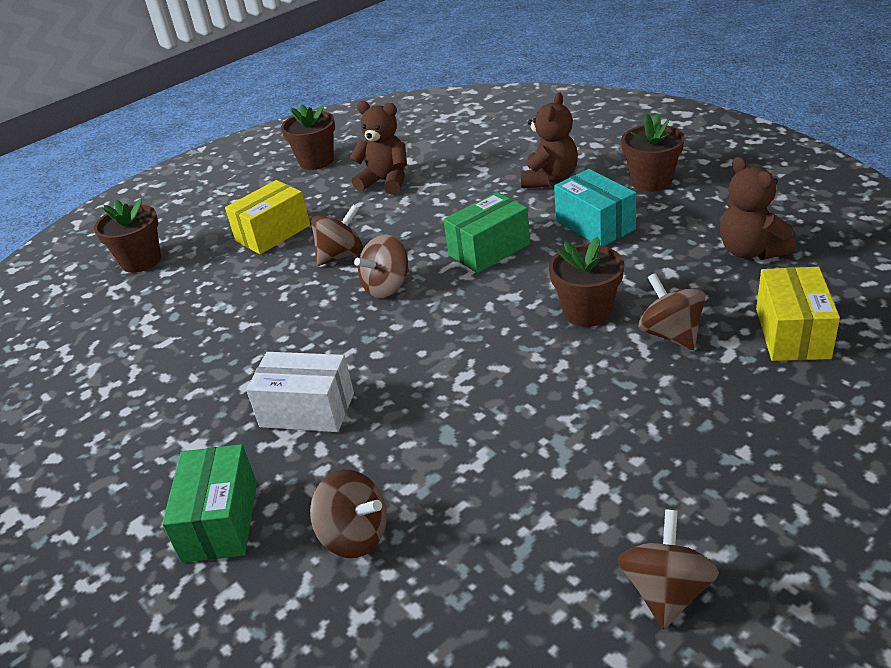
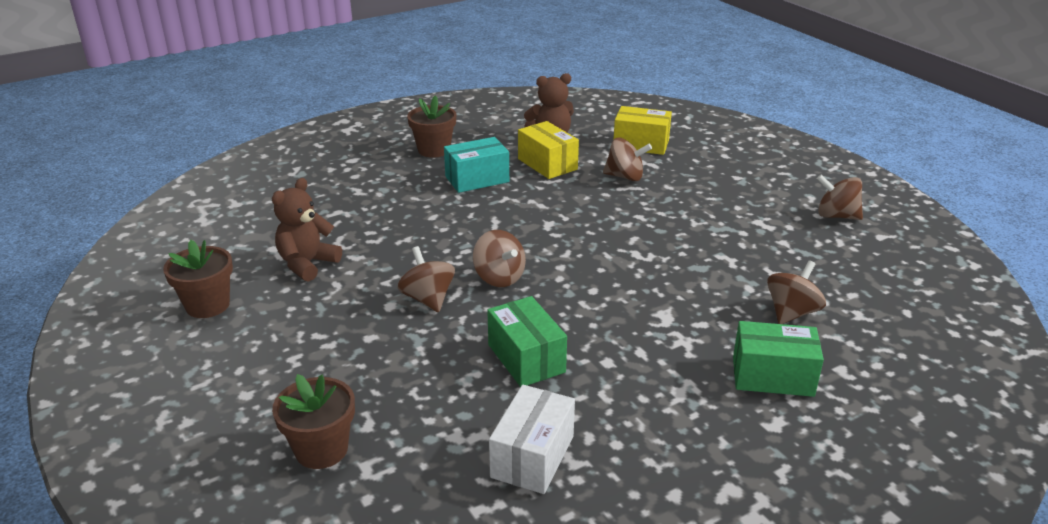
camera: 85 degrees left, 5 degrees down
yellow box [225,180,310,254] -> yellow box moved to [518,121,579,179]
white box [246,352,354,432] -> white box moved to [489,385,575,494]
green box [443,192,530,273] -> green box moved to [487,296,567,387]
brown teddy bear [521,92,578,188] -> none
brown flower pot [549,237,624,327] -> none
brown spinning top [638,273,705,350] -> brown spinning top turned 150 degrees counterclockwise [603,138,652,181]

